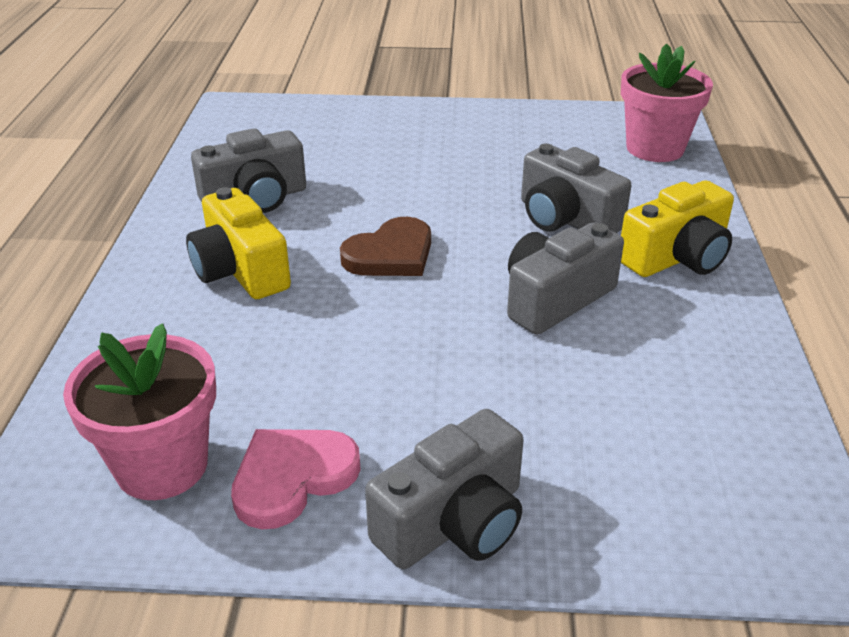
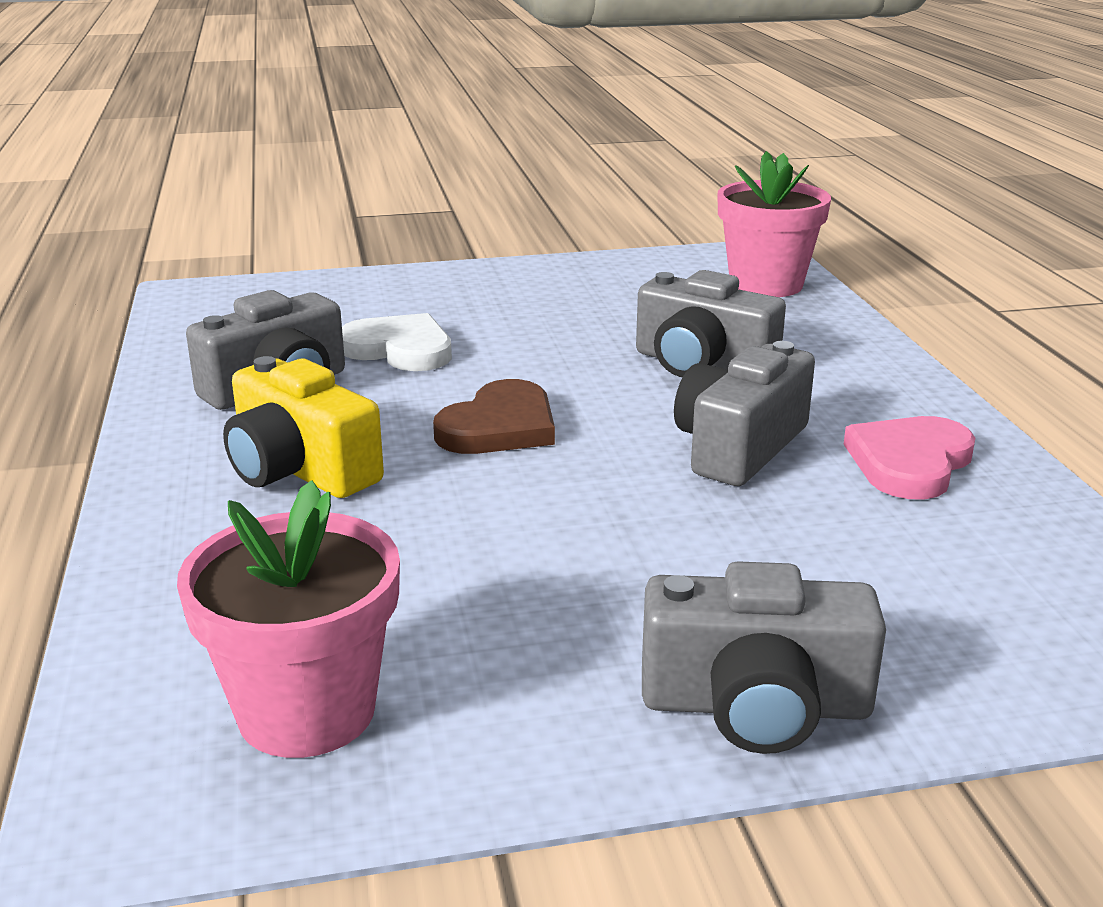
camera: 15 degrees left, 10 degrees down
pink heart [231,429,361,529] -> pink heart moved to [844,416,975,500]
grey camera [365,409,524,569] -> grey camera turned 60 degrees clockwise [642,561,886,754]
yellow camera [621,180,734,277] -> none
none -> white heart [342,313,452,371]

